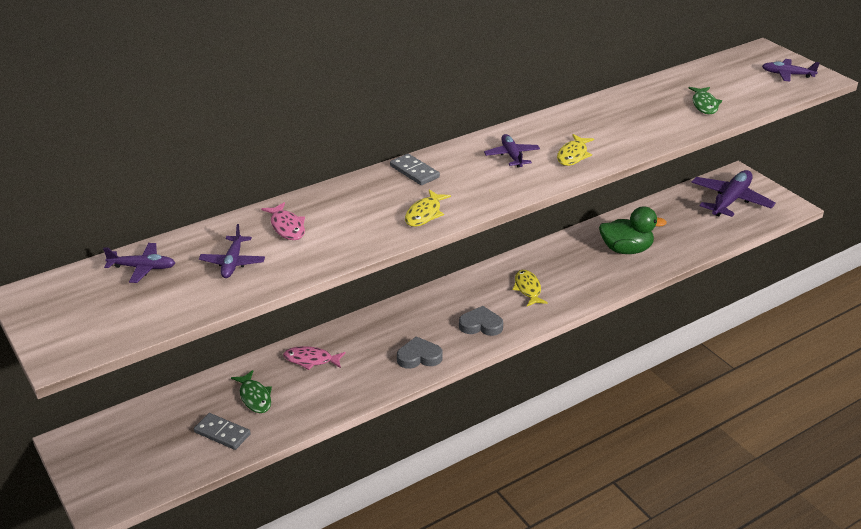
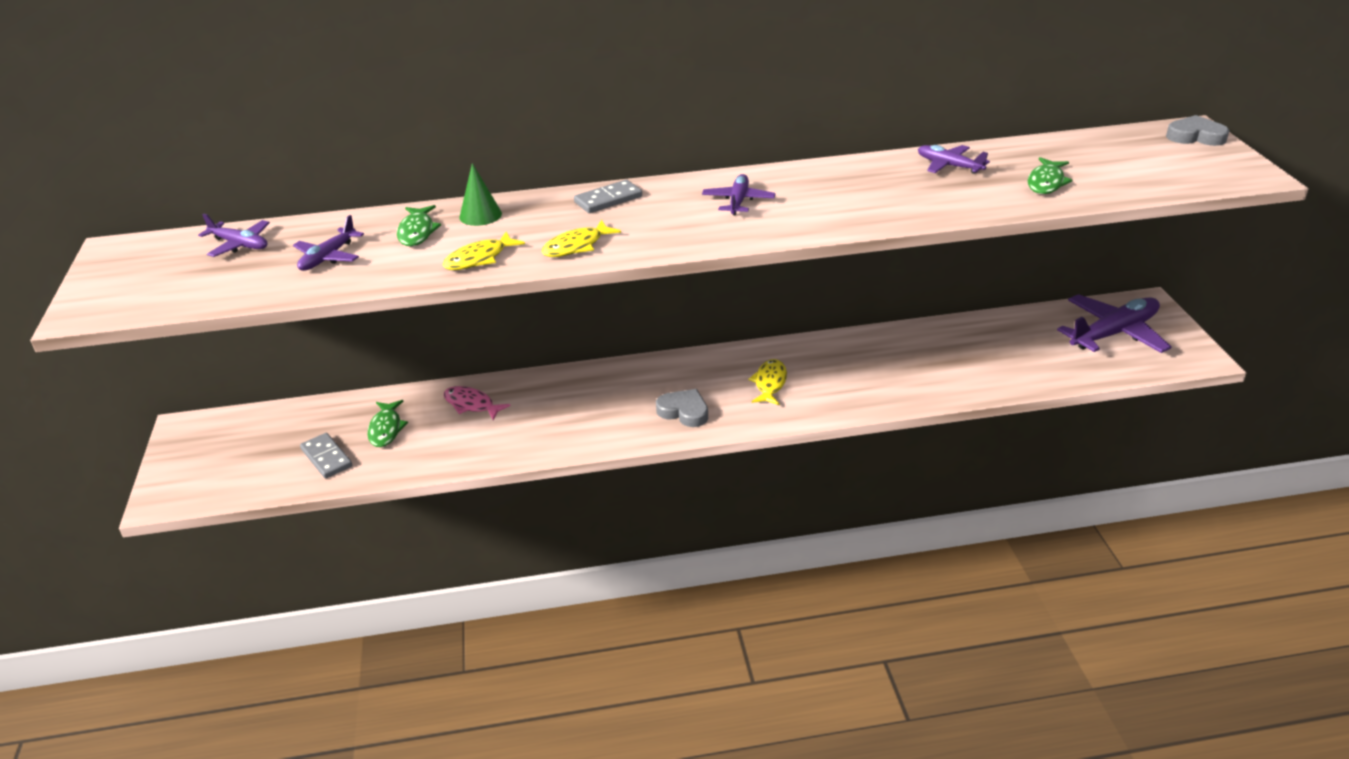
camera: 25 degrees right, 0 degrees up
pink fish [261,202,305,240] -> green fish [397,205,441,246]
grey domino [390,154,440,185] -> grey domino turned 75 degrees clockwise [574,180,642,213]
grey heart [397,336,443,369] -> grey heart moved to [1166,115,1229,146]
yellow fish [557,134,594,166] -> yellow fish moved to [442,232,525,270]
green duck [599,206,667,254] -> none
purple plane [762,59,820,82] -> purple plane moved to [918,145,990,174]
none -> green cone [459,163,502,226]

